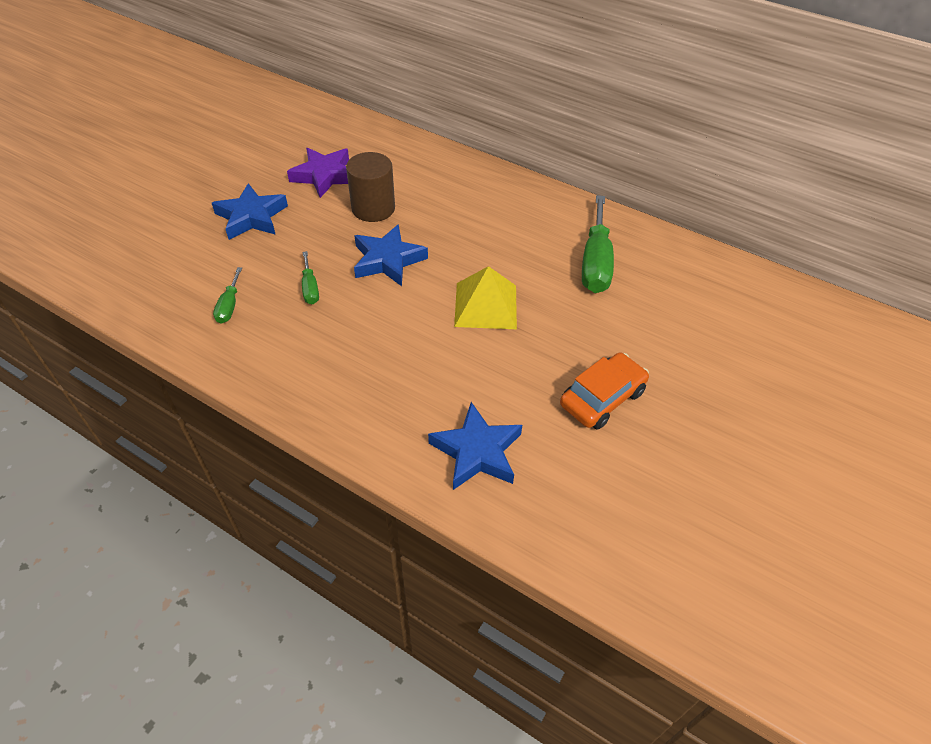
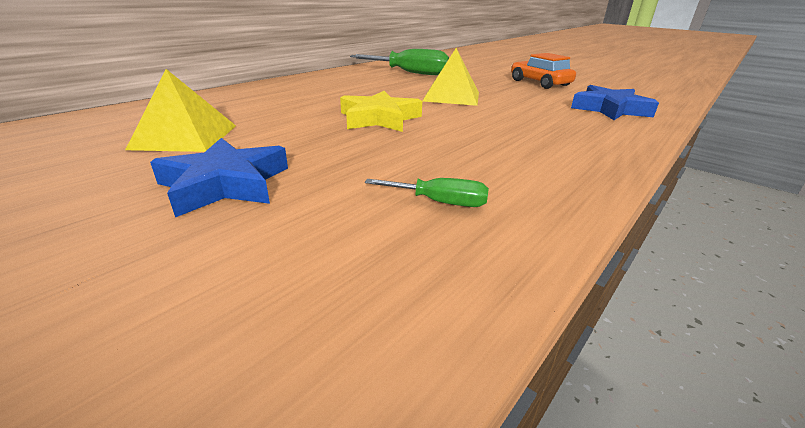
camera: 80 degrees left, 20 degrees down
purple star [287,148,349,198] -> yellow pyramid [125,69,236,152]
green screwdriver [302,251,319,304] -> none
brown cylinder [346,152,395,222] -> none
blue star [354,224,428,286] -> yellow star [340,91,422,132]

